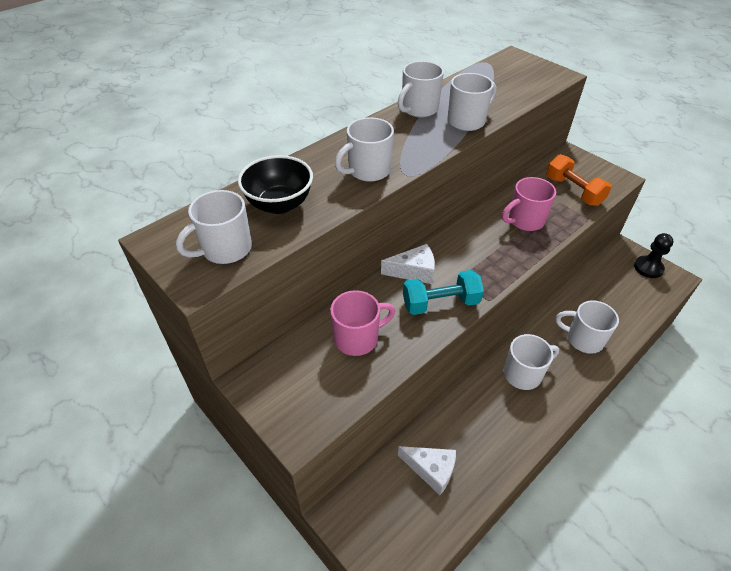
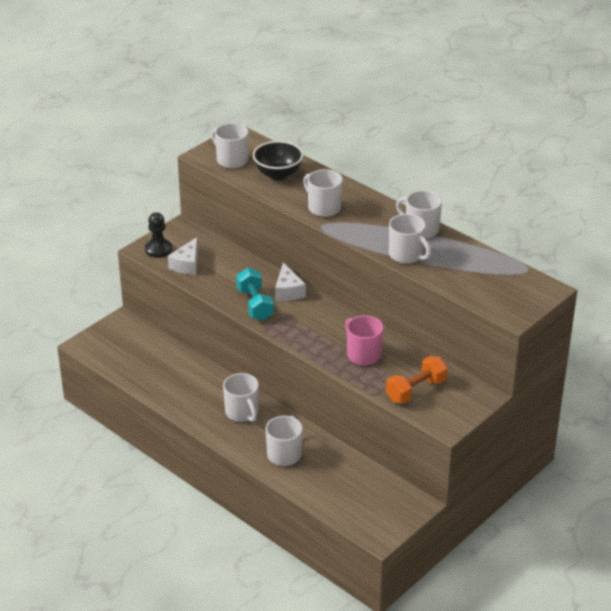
camera: 85 degrees right, 10 degrees down
pink mug [330,290,395,356] -> none
white cheese [398,446,456,495] -> white cheese moved to [168,237,198,275]
black pawn [634,233,673,278] -> black pawn moved to [145,212,172,258]

